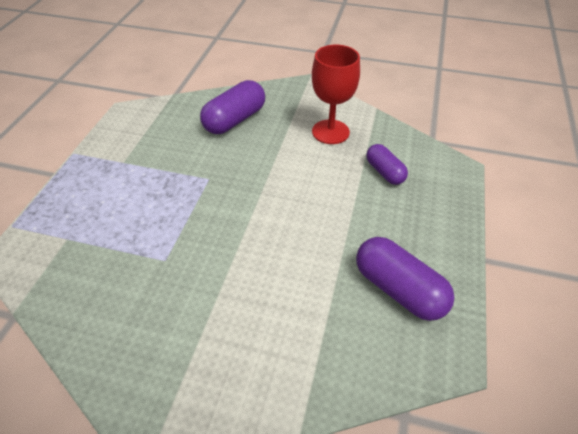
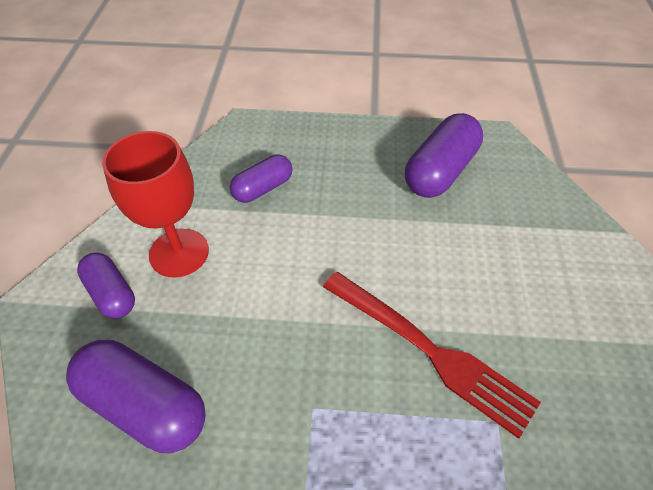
camera: 100 degrees left, 5 degrees up
none -> purple capsule [77,252,135,319]
none -> red fork [323,272,541,439]

